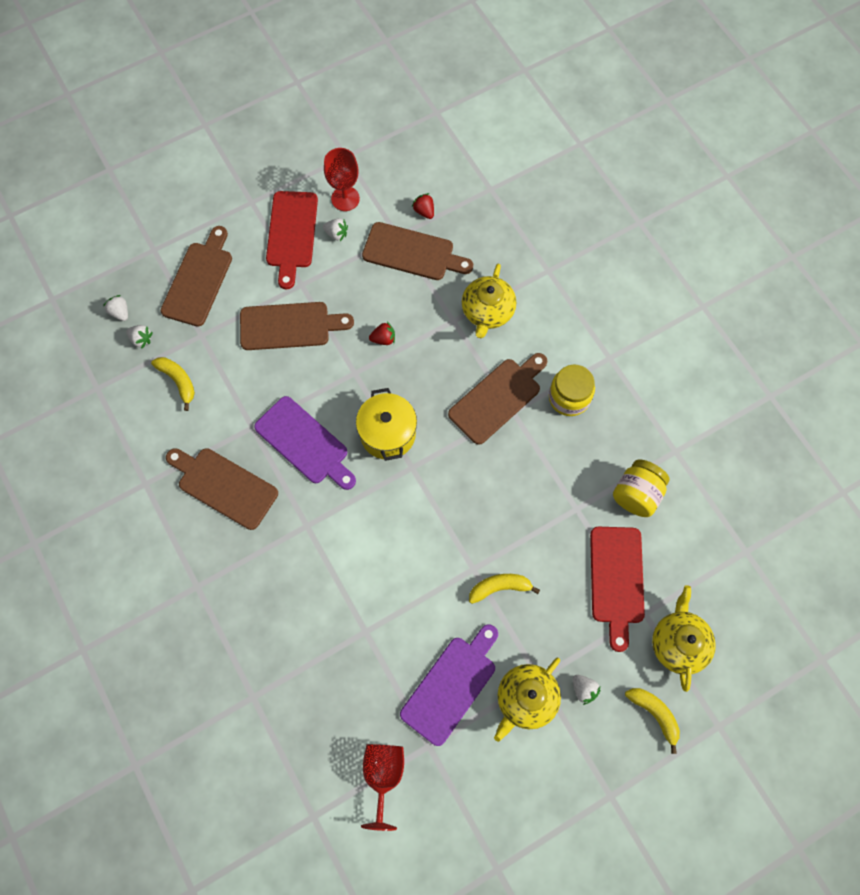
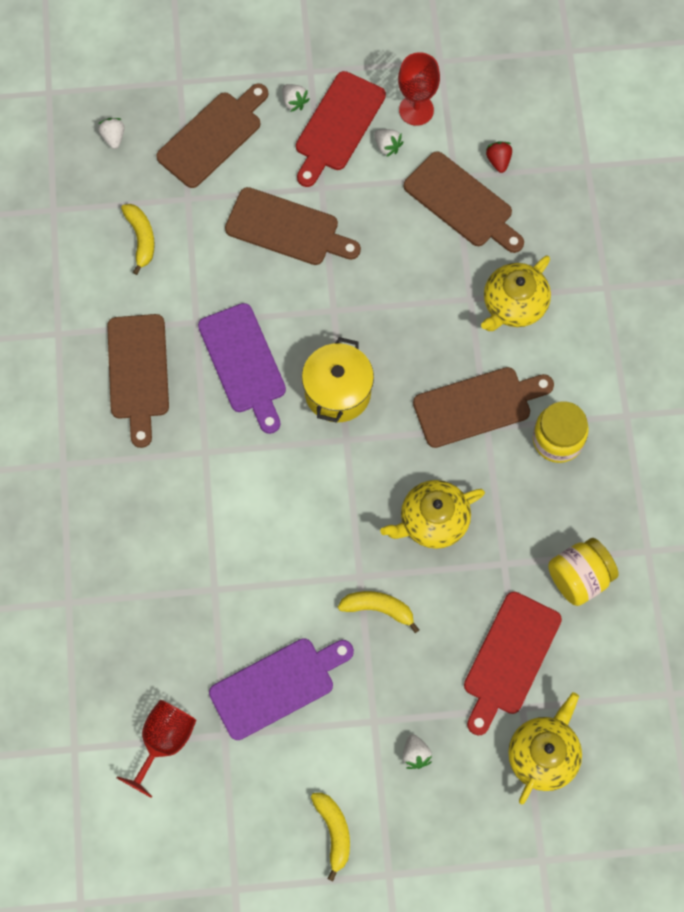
camera: 25 degrees right, 0 degrees up
white strawberry [126,325,153,349] -> white strawberry moved to [282,84,310,112]
brown cutting board [166,448,278,530] -> brown cutting board turned 150 degrees counterclockwise [107,314,169,448]
red strawberry [369,322,395,345] -> none
yellow teapot [494,658,561,742] -> yellow teapot moved to [380,480,485,549]
yellow banana [625,688,680,754] -> yellow banana moved to [311,793,350,881]

